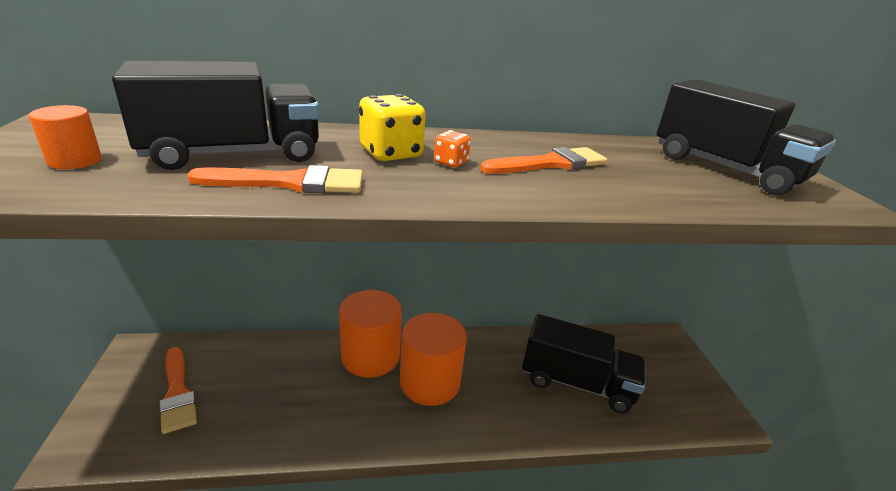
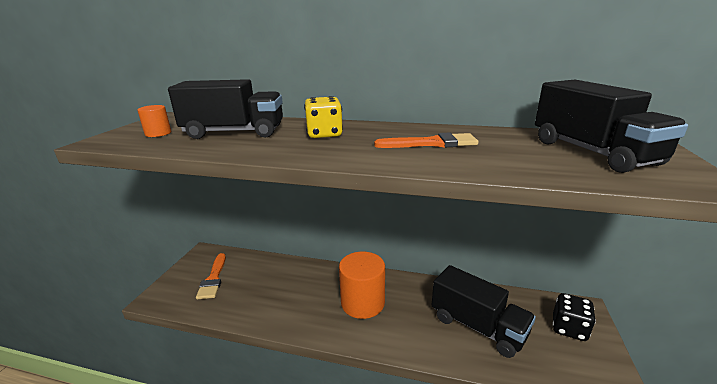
camera: 25 degrees right, 5 degrees down
orange brush [187,165,363,193] -> none
orange cylinder [339,290,402,378] -> none
orange dice [434,130,471,167] -> none
none -> black dice [552,293,596,341]

